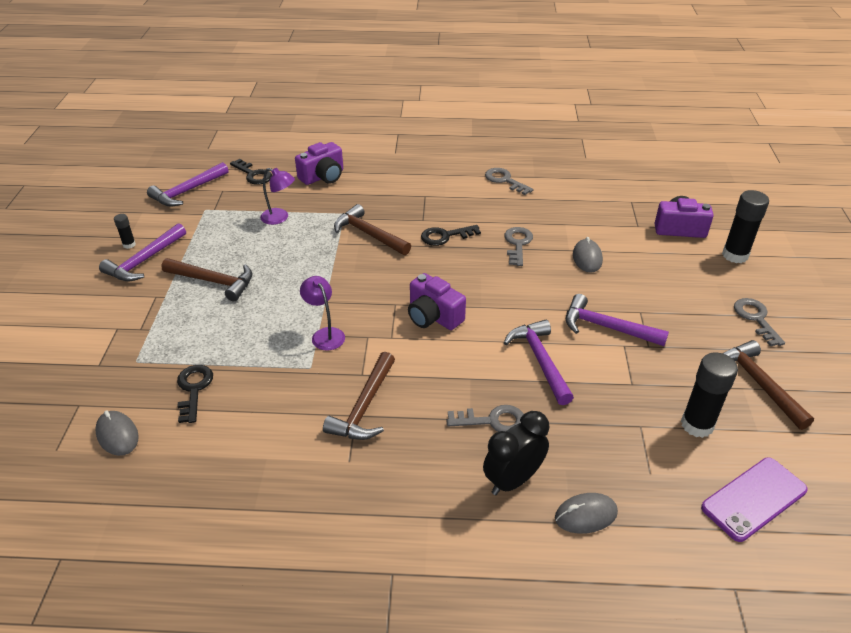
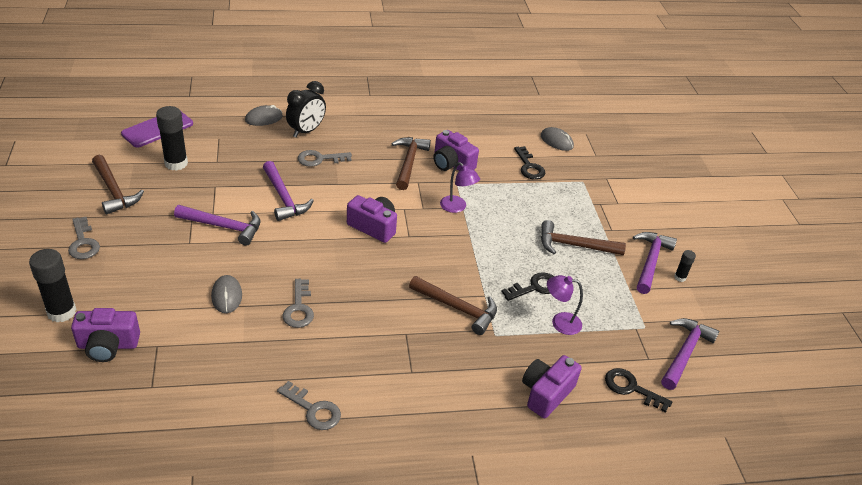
camera: 165 degrees right, 0 degrees up
black key [421,225,481,246] -> black key moved to [501,272,554,301]
none -> purple camera [433,130,479,171]

